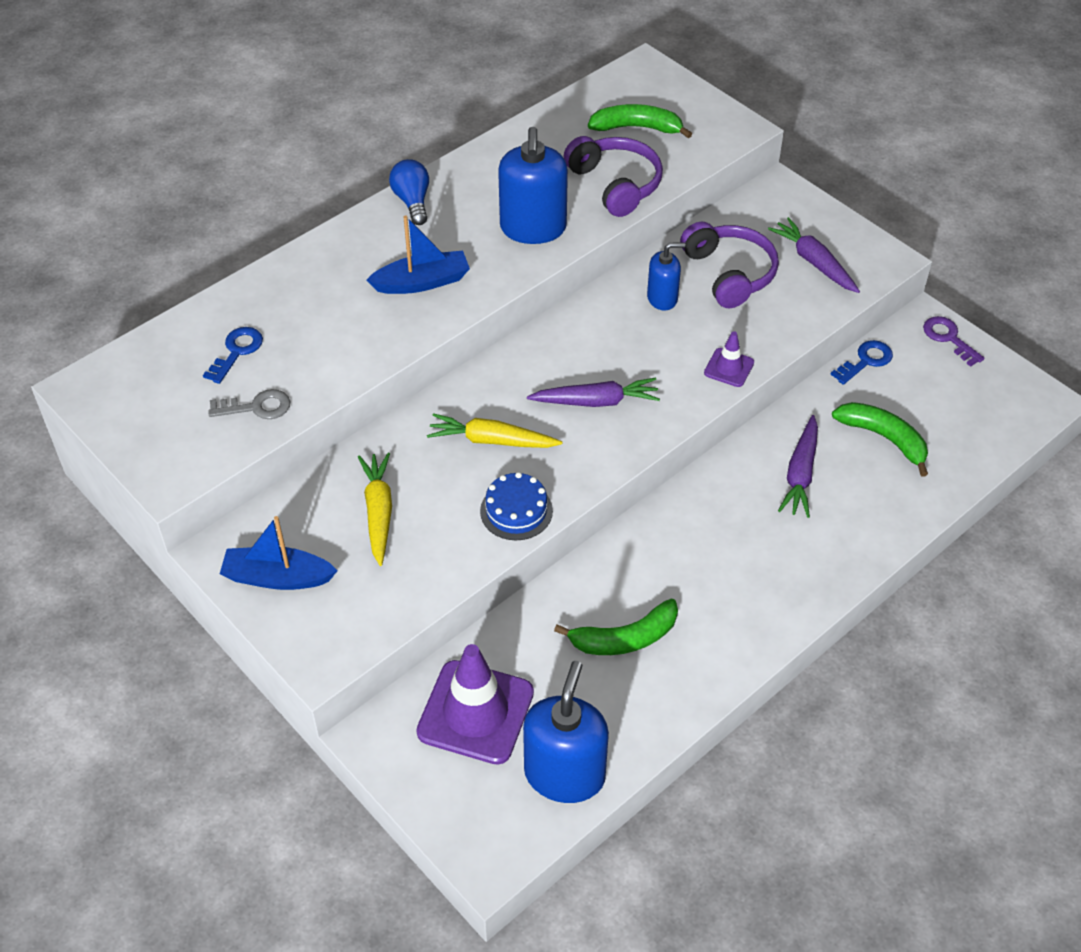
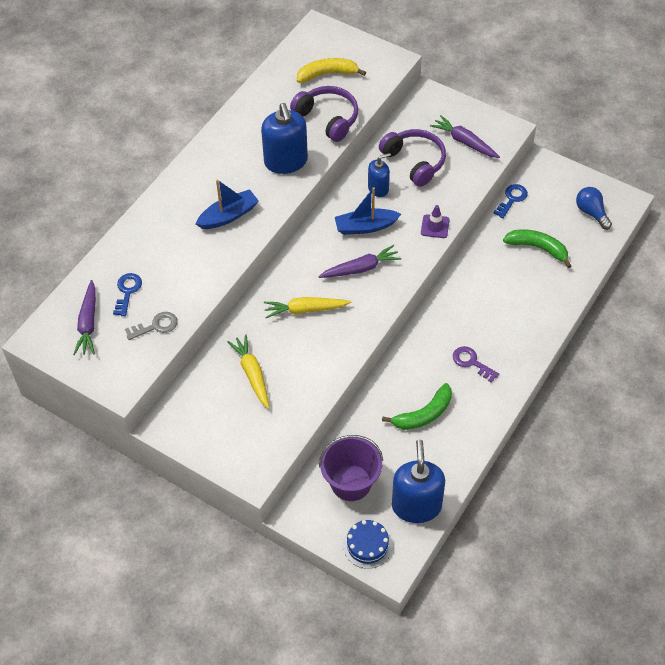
camera: 15 degrees left, 5 degrees up
blue boat [220,516,338,590] -> blue boat moved to [335,187,401,235]
blue light bulb [389,159,429,225] -> blue light bulb moved to [576,187,612,230]
purple traffic cone [416,644,534,765] -> purple bucket [319,435,383,501]
blue cake [480,472,553,540] -> blue cake moved to [343,520,392,569]
green banana [588,104,692,138] -> yellow banana [297,58,366,83]
purple carrot [778,415,818,518] -> purple carrot moved to [73,280,96,355]
purple key [923,316,985,367] -> purple key moved to [453,346,499,383]

